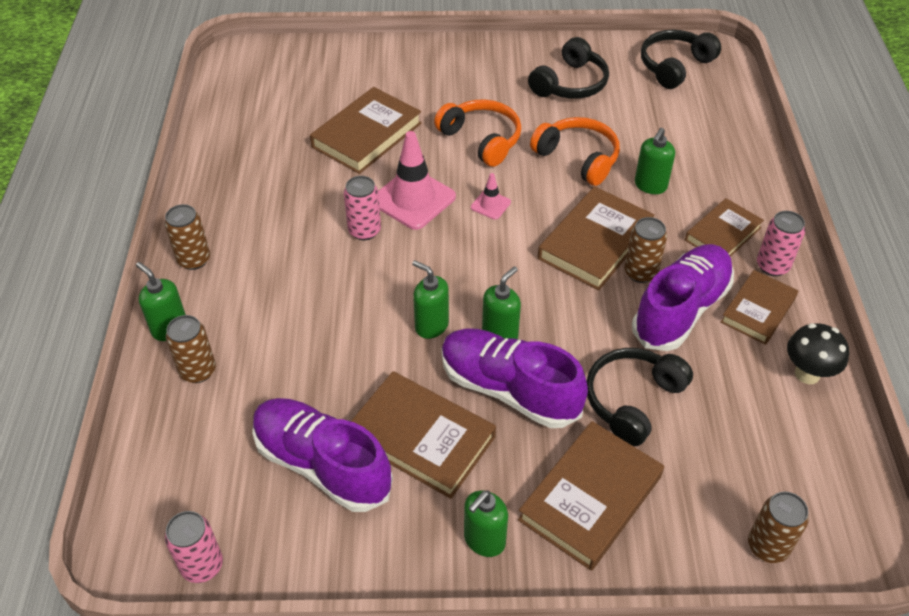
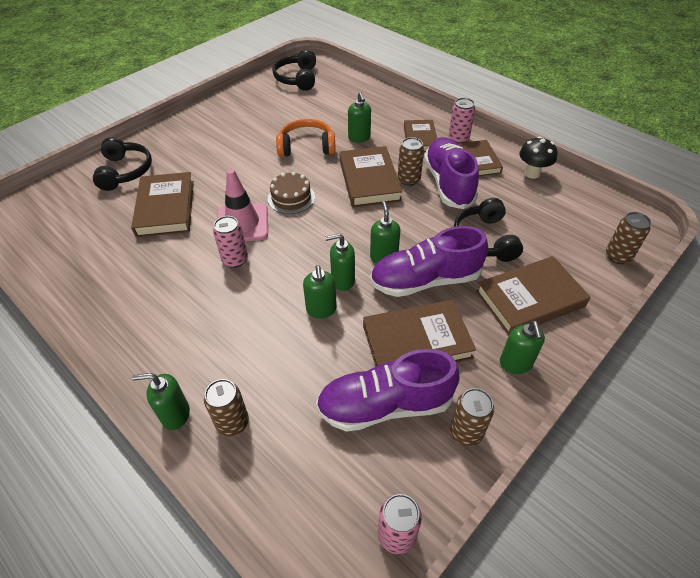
camera: 45 degrees left, 0 degrees up
brown can [164,204,210,270] -> brown can moved to [450,388,494,446]
orange headphones [434,99,521,167] -> none
pink traffic cone [471,173,511,220] -> brown cake [268,172,315,214]
brown book [518,421,664,571] -> brown book turned 75 degrees clockwise [476,256,591,336]
black headphones [528,37,609,99] -> black headphones moved to [93,137,152,191]
none -> green soap dispenser [303,265,337,319]

